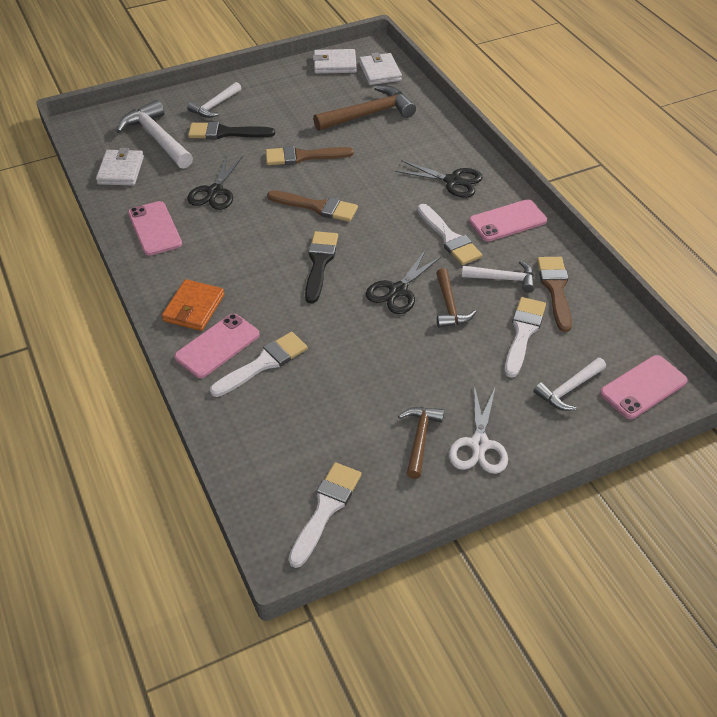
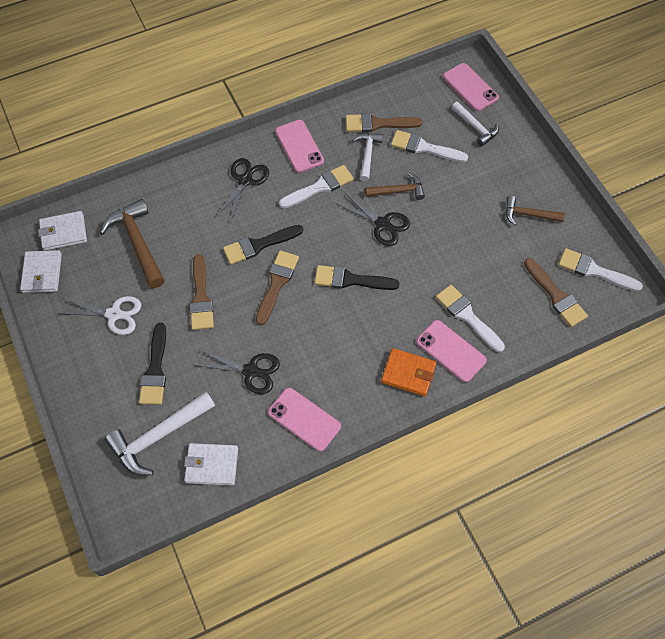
camera: 90 degrees left, 15 degrees up
pink phone [128,201,182,256] -> pink phone turned 60 degrees clockwise [268,388,341,452]
white hammer [187,82,241,118] -> none
white scissors [449,385,508,474] -> white scissors moved to [57,296,142,335]
none -> black brush [223,225,303,265]
none -> brown brush [524,258,588,327]

